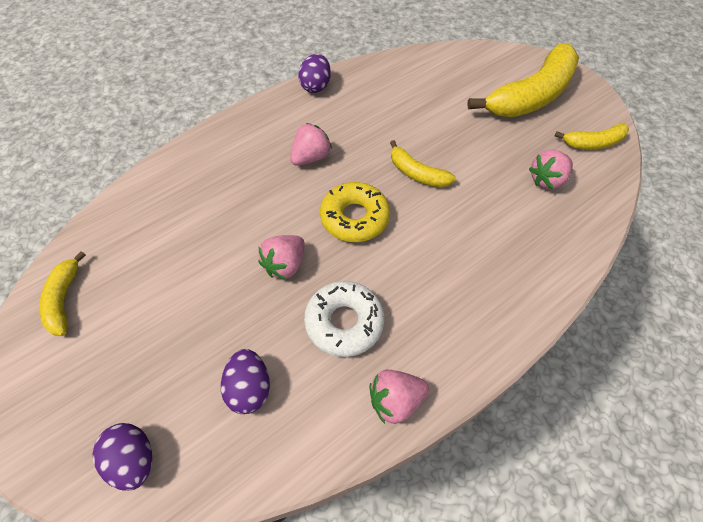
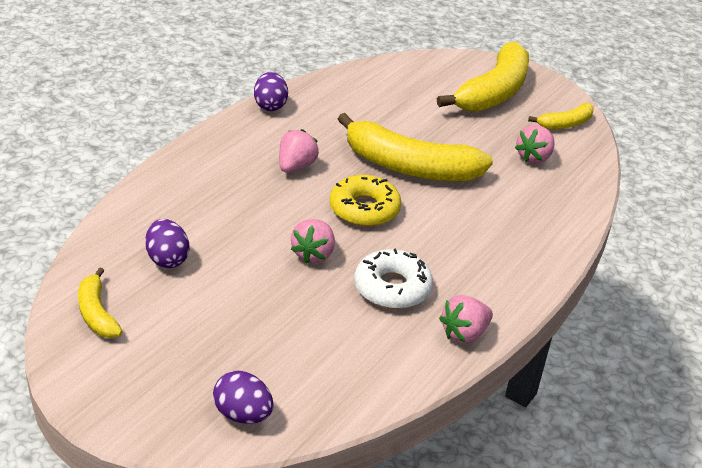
camera: 20 degrees left, 20 degrees down
purple egg [221,349,270,414] -> purple egg moved to [145,219,189,268]
yellow banana [390,140,456,187] -> yellow banana [338,113,493,181], size x2.02

